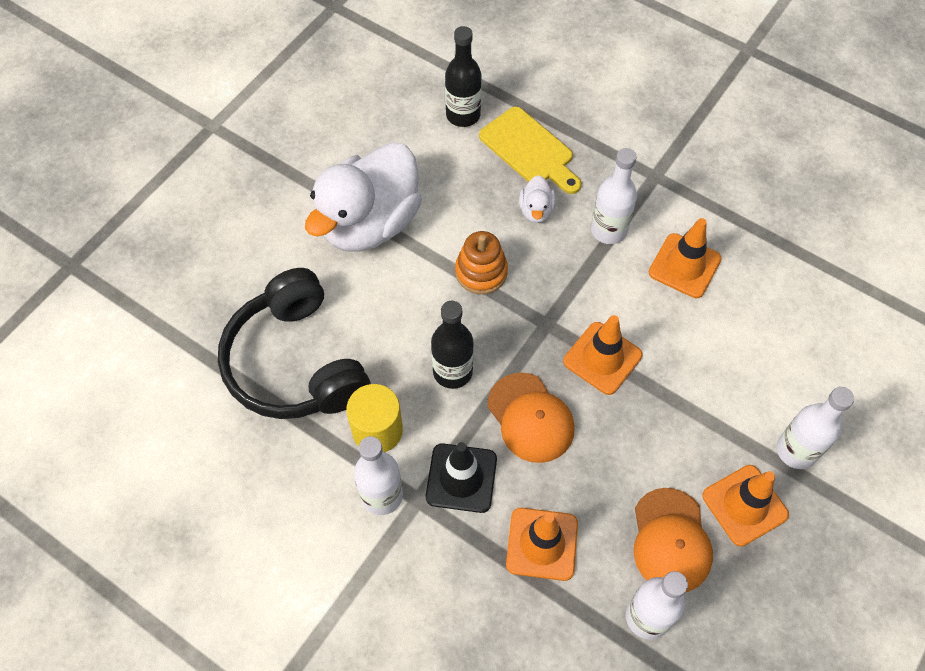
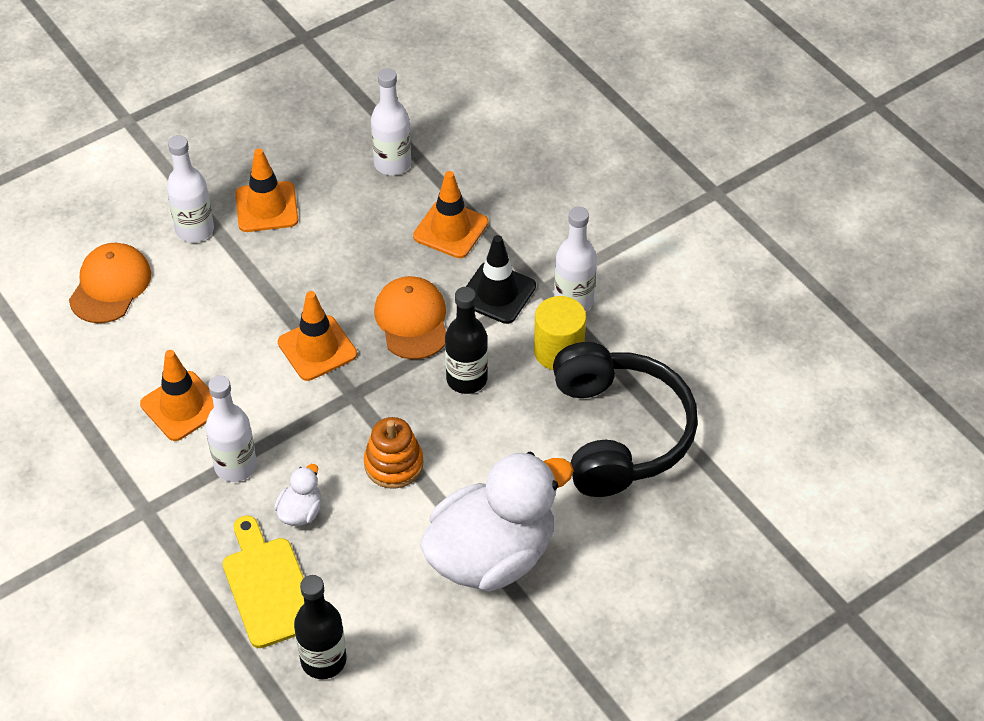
camera: 160 degrees left, 10 degrees down
orange cap [634,488,713,592] -> orange cap moved to [69,243,151,323]

